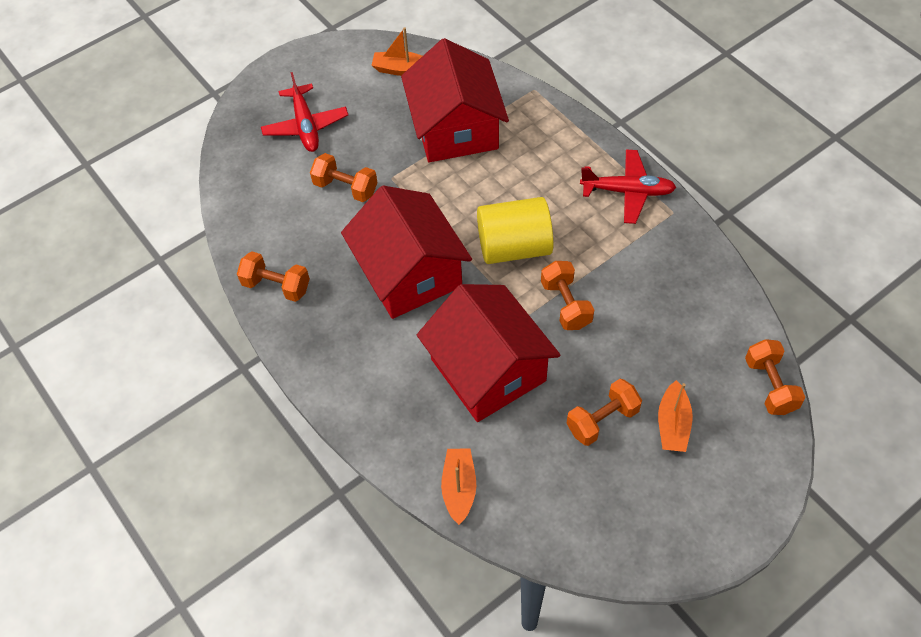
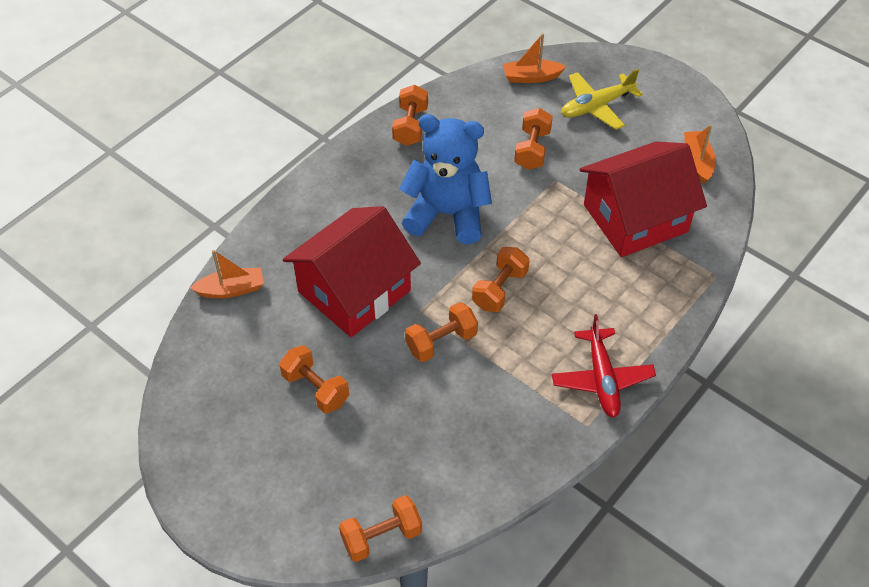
camera: 75 degrees right, 5 degrees down
red plane [261,72,348,152] -> yellow plane [561,69,643,130]
red house [341,186,472,319] -> blue teddy bear [399,114,492,244]
yellow cylinder [477,197,554,264] -> orange dumbbell [472,247,530,312]
orange boat [658,380,693,452] -> orange boat moved to [503,33,566,83]

